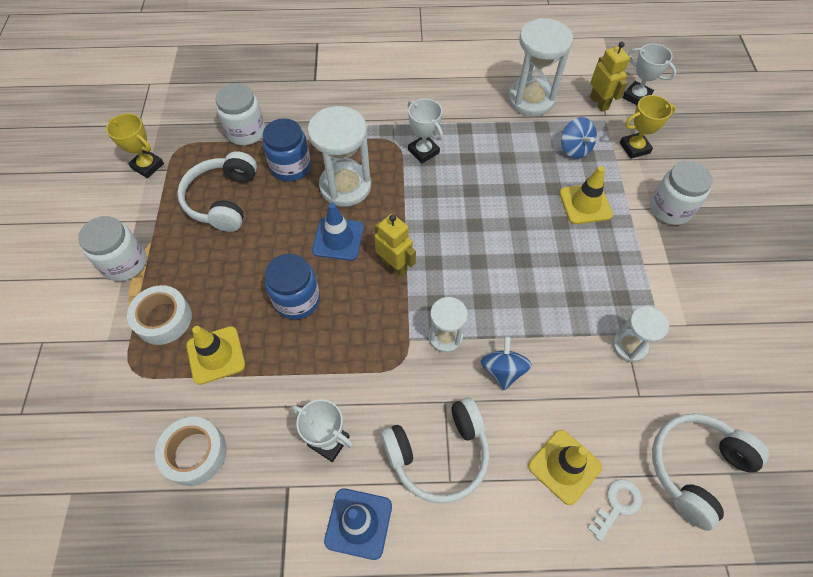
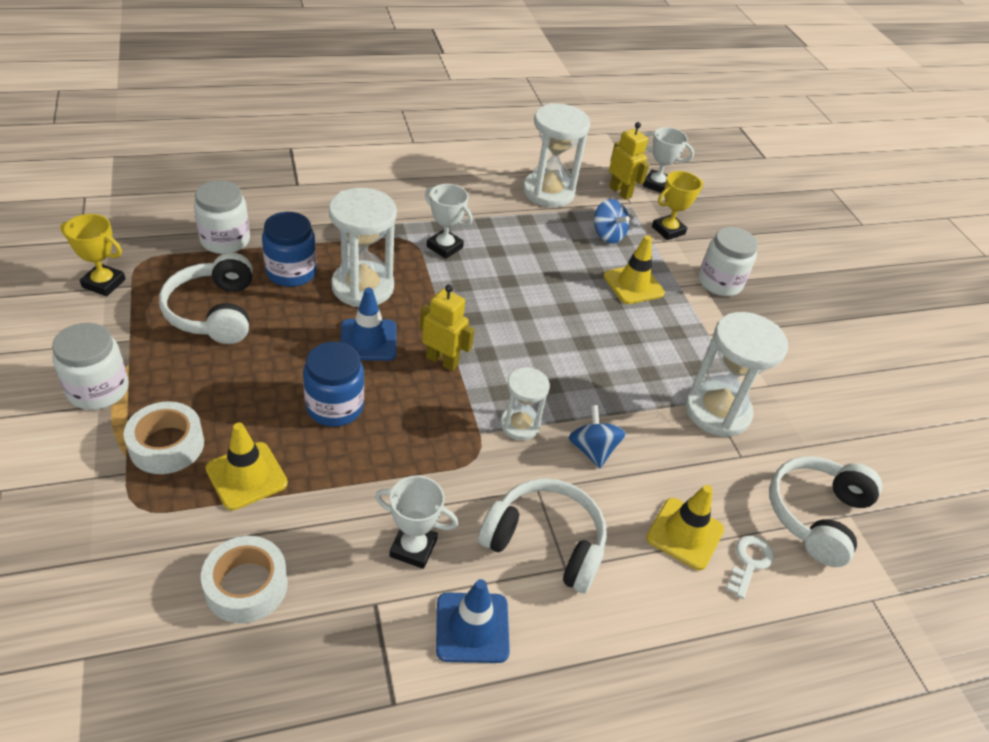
camera: 20 degrees left, 15 degrees down
white headphones [381,398,490,503] -> white headphones turned 120 degrees counterclockwise [478,478,607,593]
white hourglass [613,306,669,362] -> white hourglass [685,312,788,437], size x1.75

